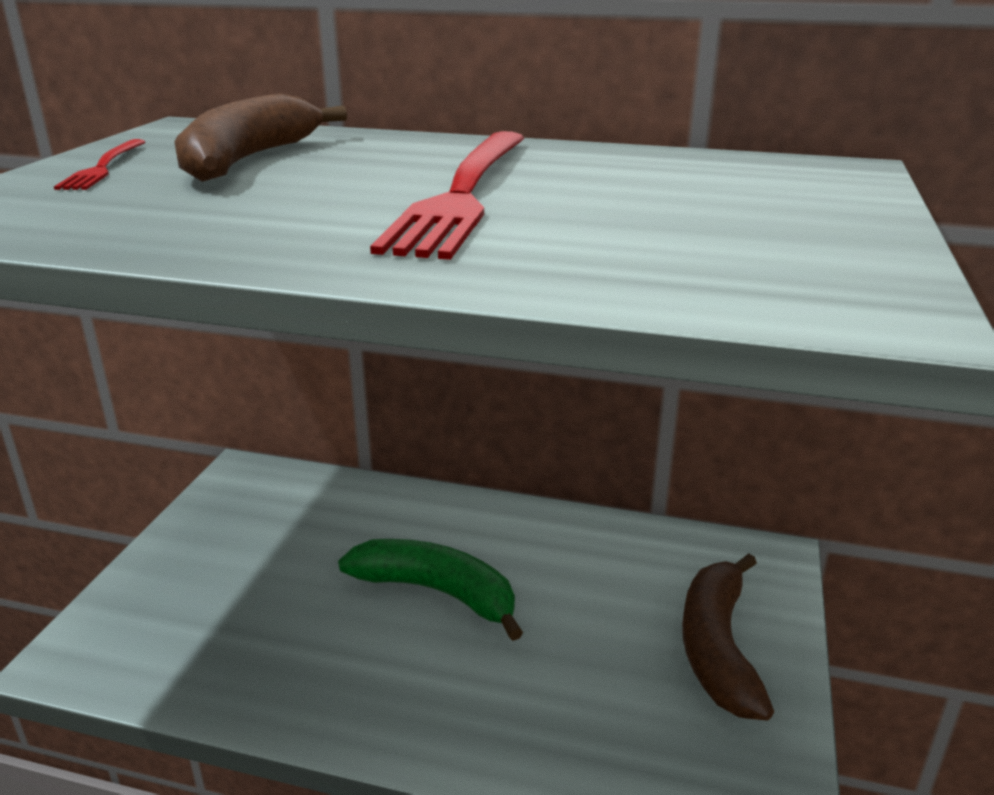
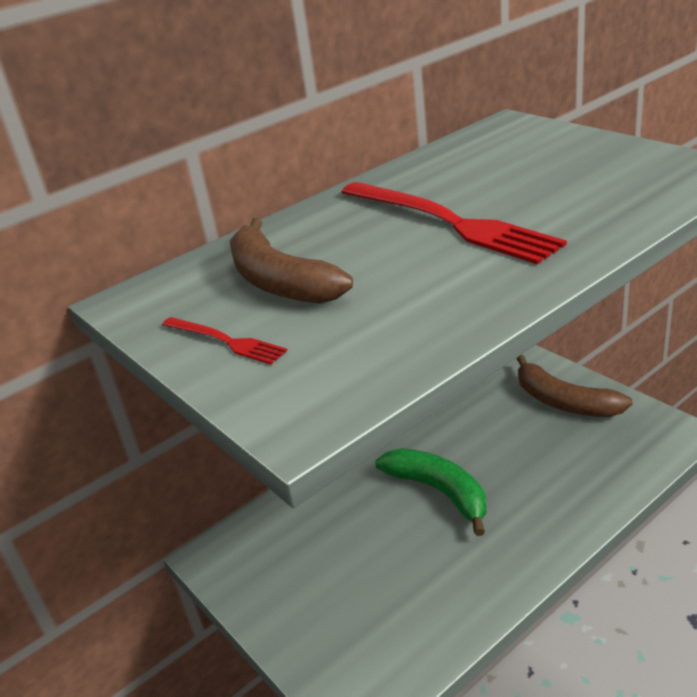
camera: 50 degrees left, 5 degrees up
green banana [338,539,523,641] -> green banana turned 75 degrees clockwise [375,448,487,536]

